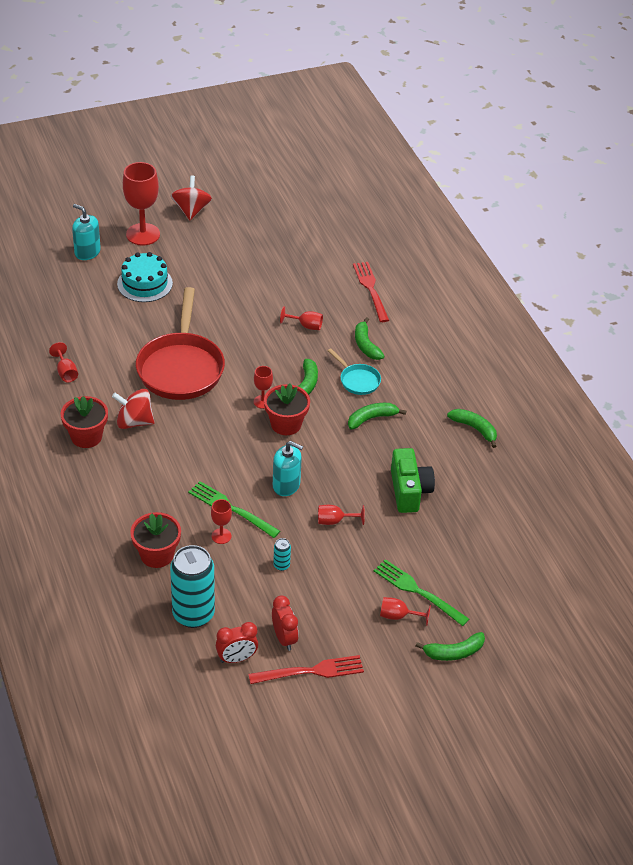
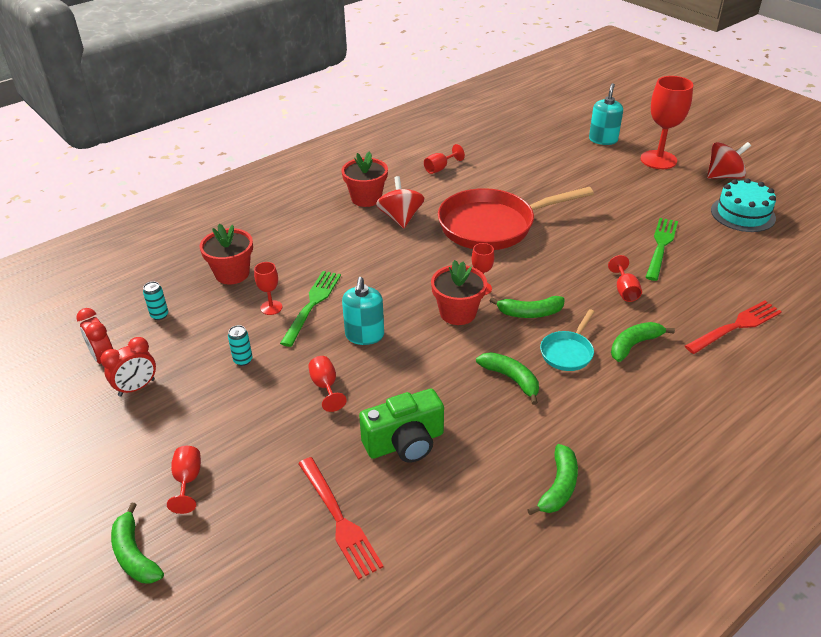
camera: 75 degrees right, 5 degrees down
turquoise cake [117,252,173,302] -> turquoise cake moved to [711,178,776,232]
turquoise can [170,545,215,628] -> turquoise can [143,281,168,320], size x0.41
red fork [248,655,364,684] -> red fork moved to [298,457,384,580]
green fork [374,559,469,626] -> green fork moved to [646,218,678,281]

